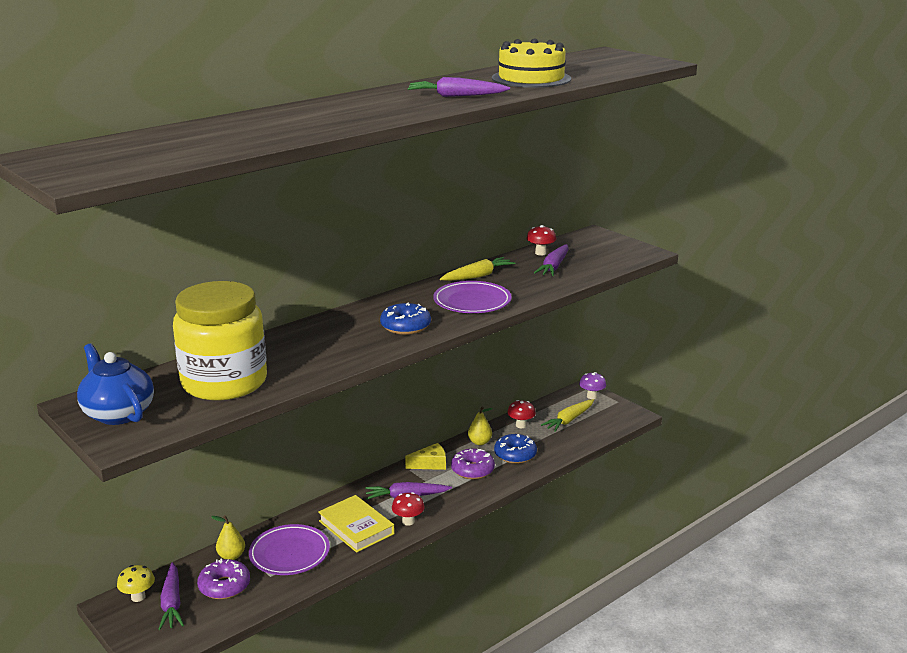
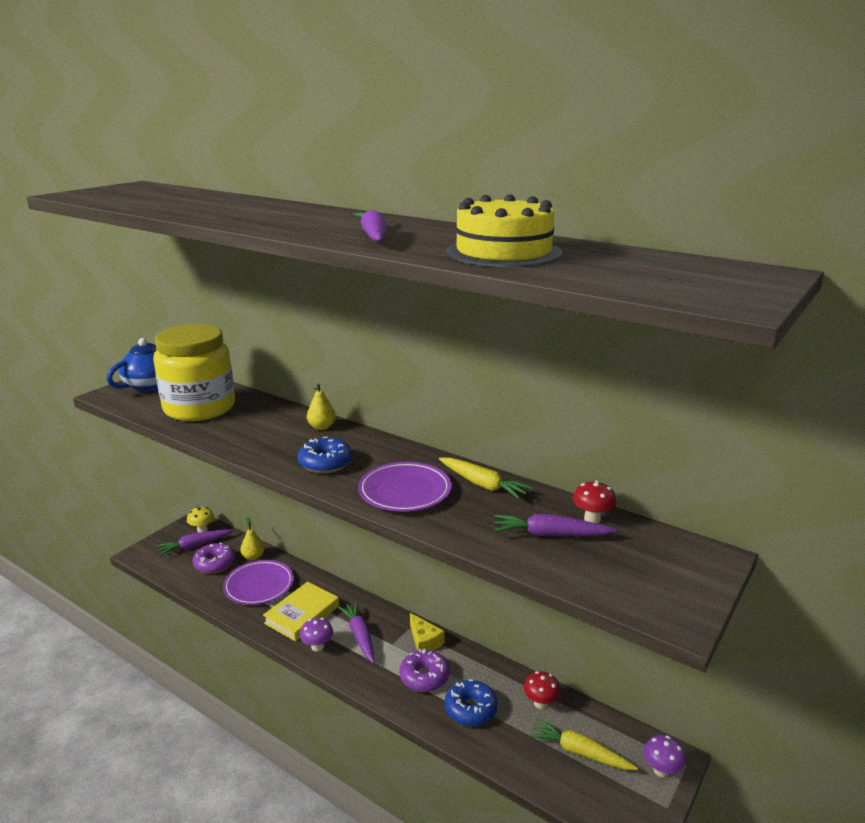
camera: 75 degrees right, 0 degrees up
red mushroom [392,492,425,526] -> purple mushroom [300,618,333,652]
yellow pear [468,406,493,445] -> yellow pear moved to [307,383,336,430]

